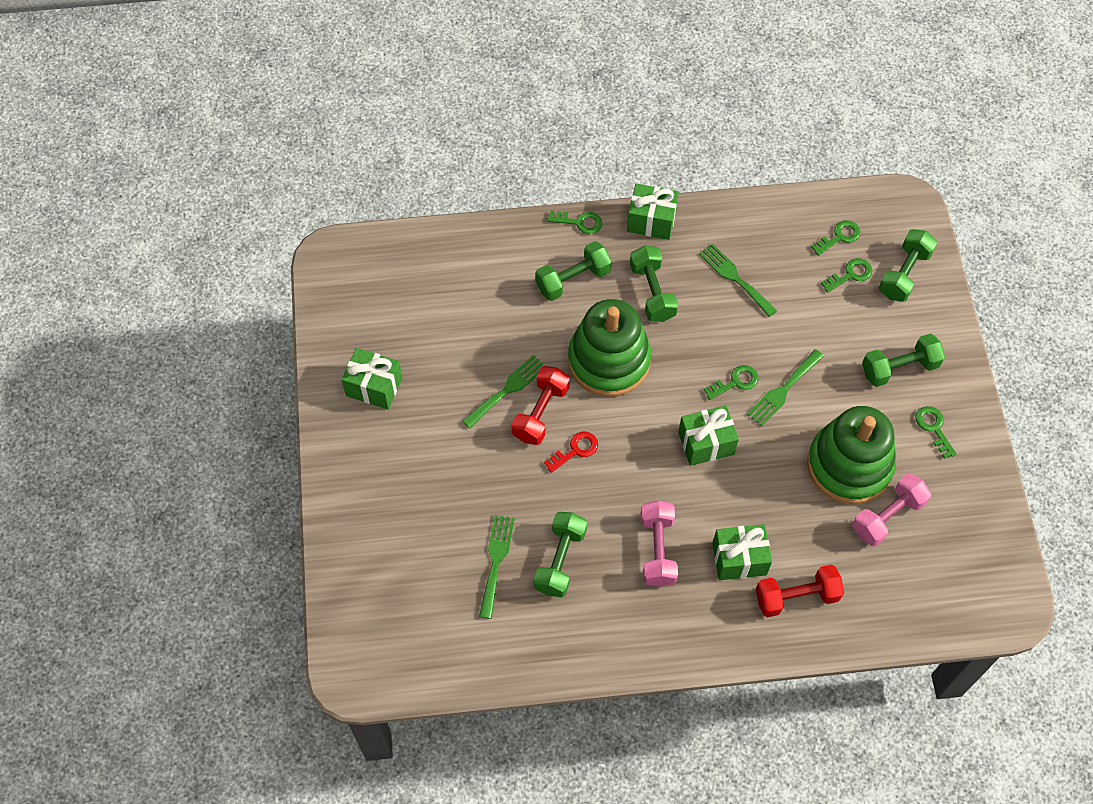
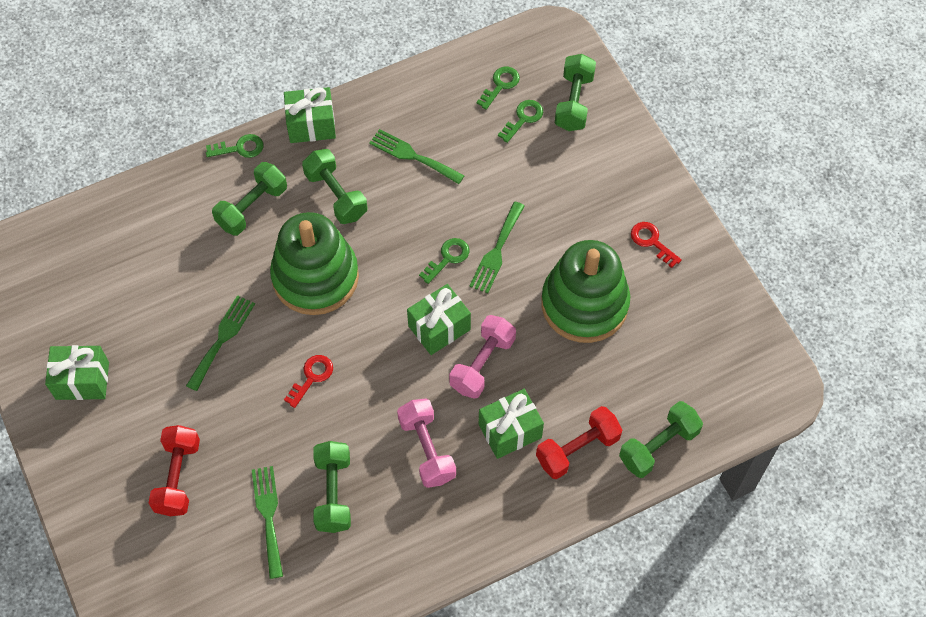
camera: 20 degrees left, 0 degrees up
red dumbbell [512,366,570,445] -> red dumbbell moved to [149,425,200,516]
pink dumbbell [852,473,931,546] -> pink dumbbell moved to [449,315,516,399]
green dumbbell [862,334,945,387] -> green dumbbell moved to [619,401,703,478]
green key [915,406,957,459] -> red key [631,222,682,268]

